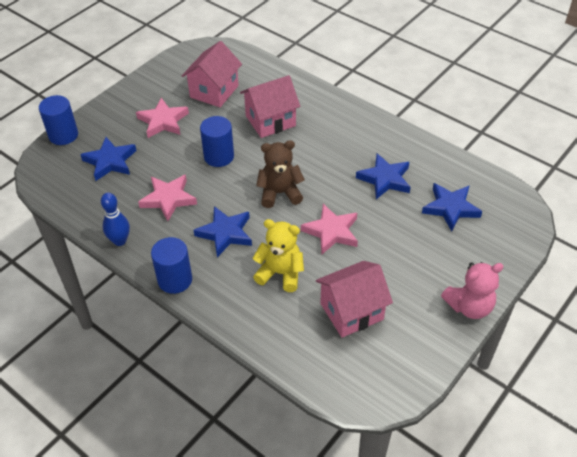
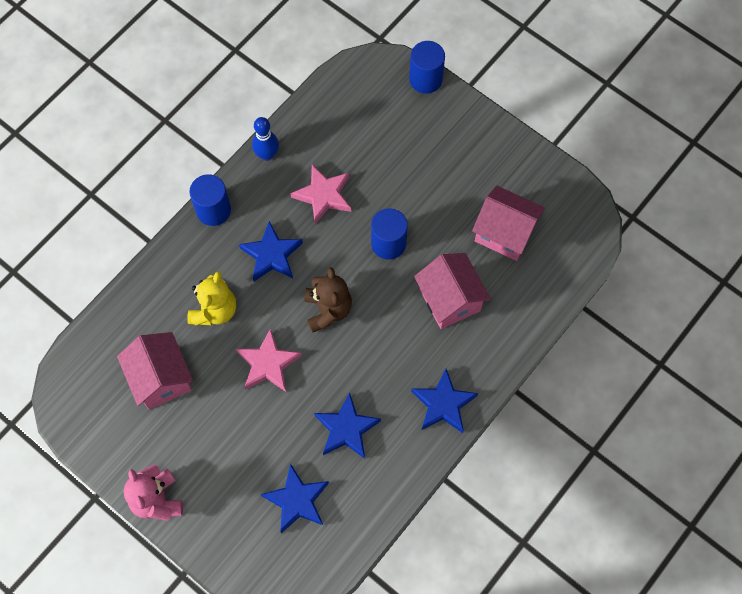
camera: 90 degrees right, 20 degrees up
blue star [80,137,136,181] -> blue star moved to [411,369,478,433]
pink star [136,98,189,138] -> none

